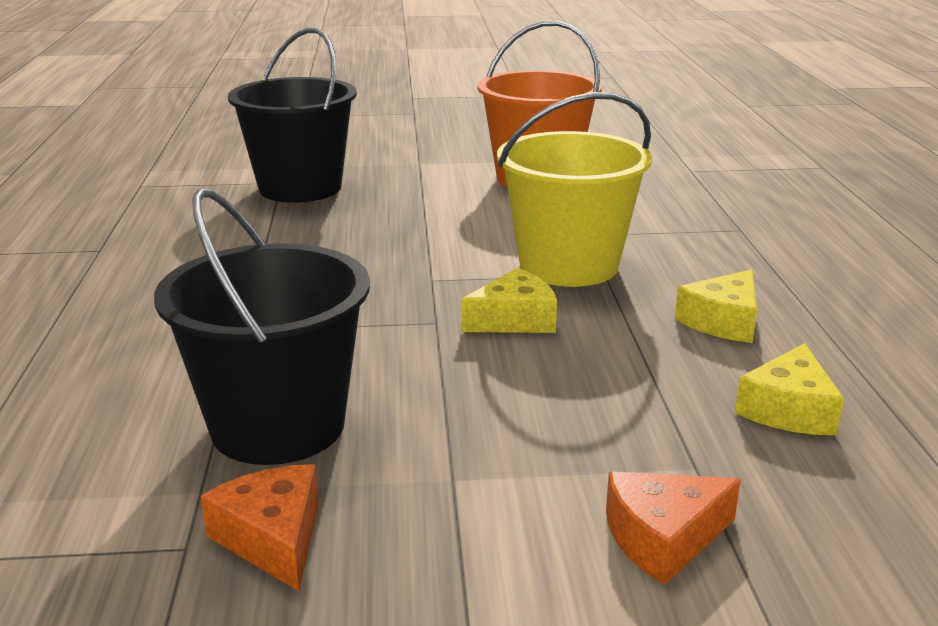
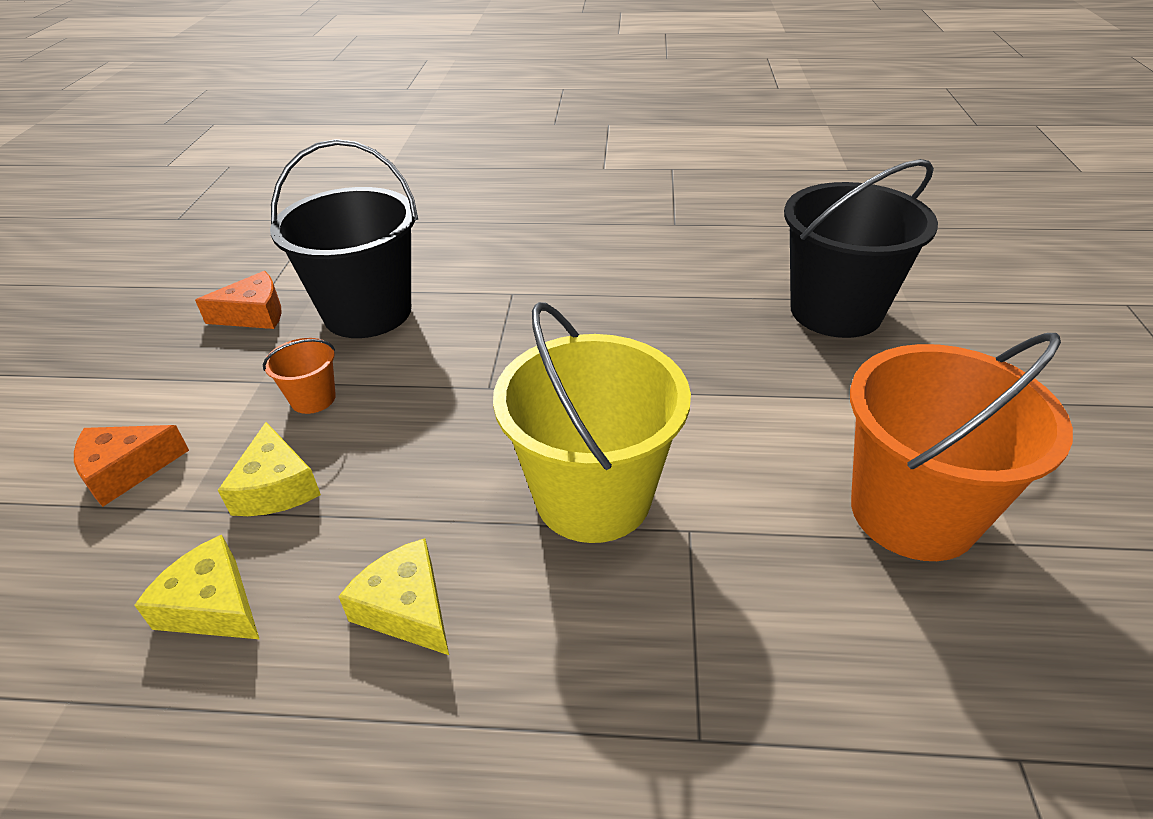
camera: 100 degrees right, 15 degrees up
yellow cheese [461,268,557,333] -> yellow cheese moved to [218,422,321,516]
orange cheese [606,472,741,585] -> orange cheese turned 105 degrees counterclockwise [74,425,189,507]
none -> orange bucket [263,338,336,414]

